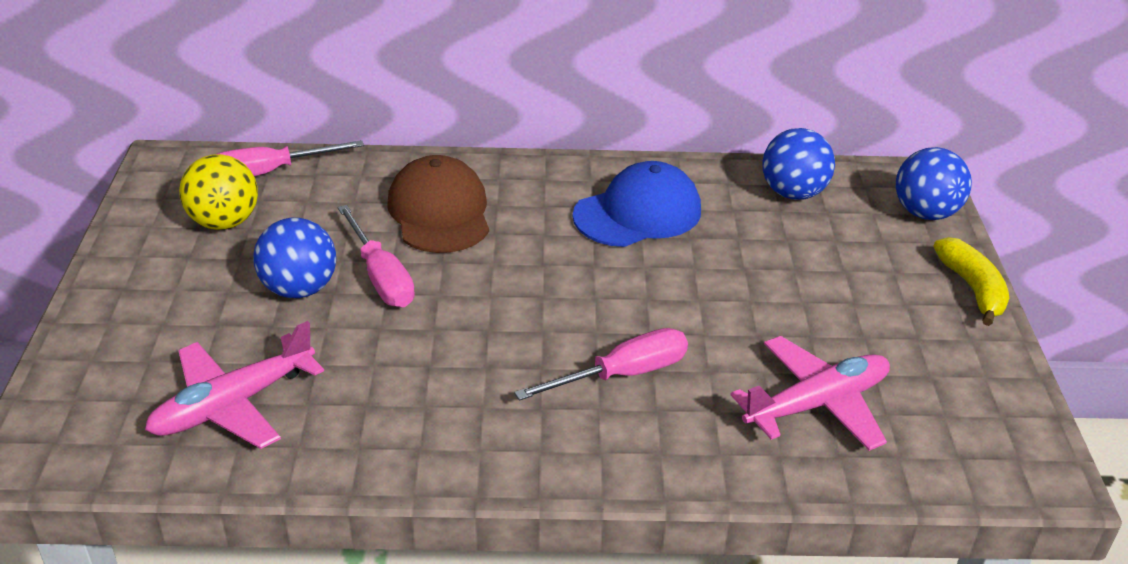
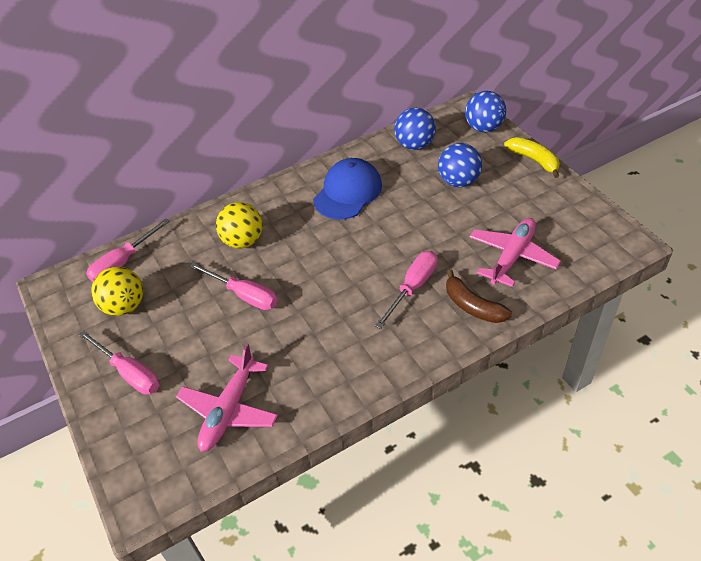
camera: 25 degrees left, 10 degrees up
blue ball [253,218,336,298] -> blue ball moved to [438,143,482,187]
brown cap [388,155,489,253] -> yellow ball [216,202,262,248]
none -> pink screwdriver [79,331,160,395]
none -> brown banana [446,269,512,323]

